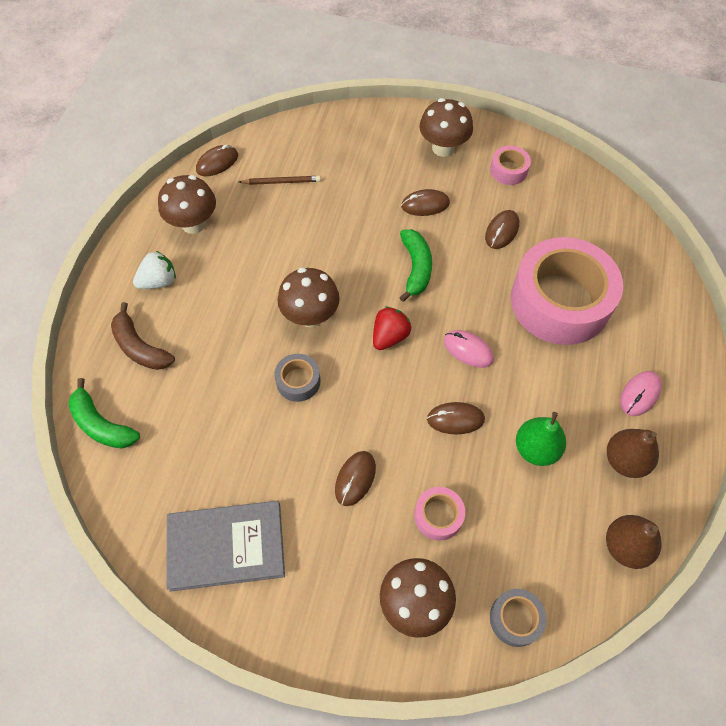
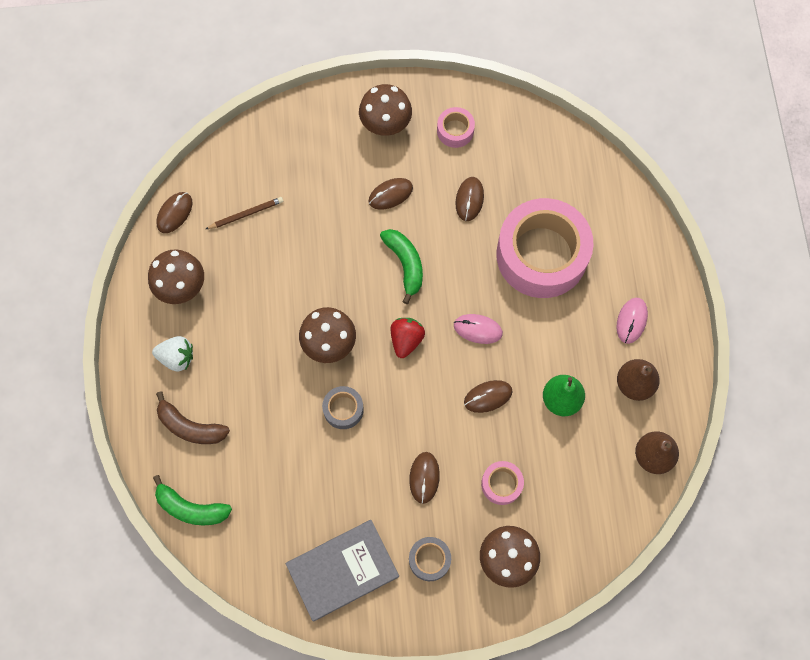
camera: 20 degrees left, 10 degrees up
white strawberry [133,251,176,289] -> white strawberry turned 60 degrees clockwise [152,336,193,372]
grey tape [490,589,547,647] -> grey tape moved to [409,537,451,581]

